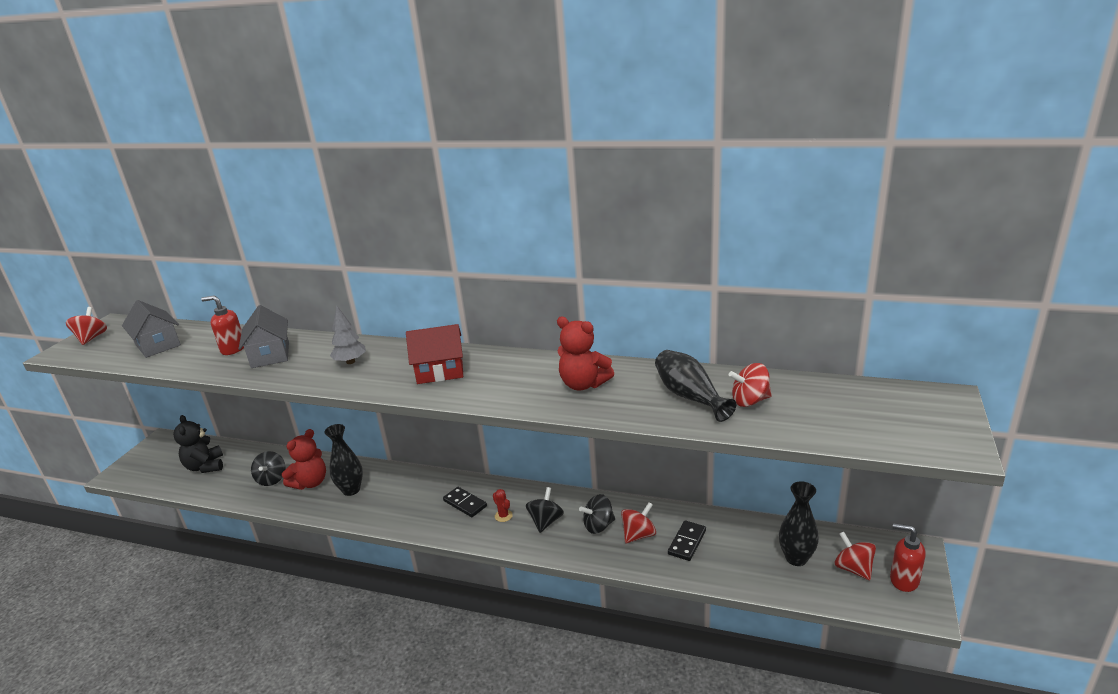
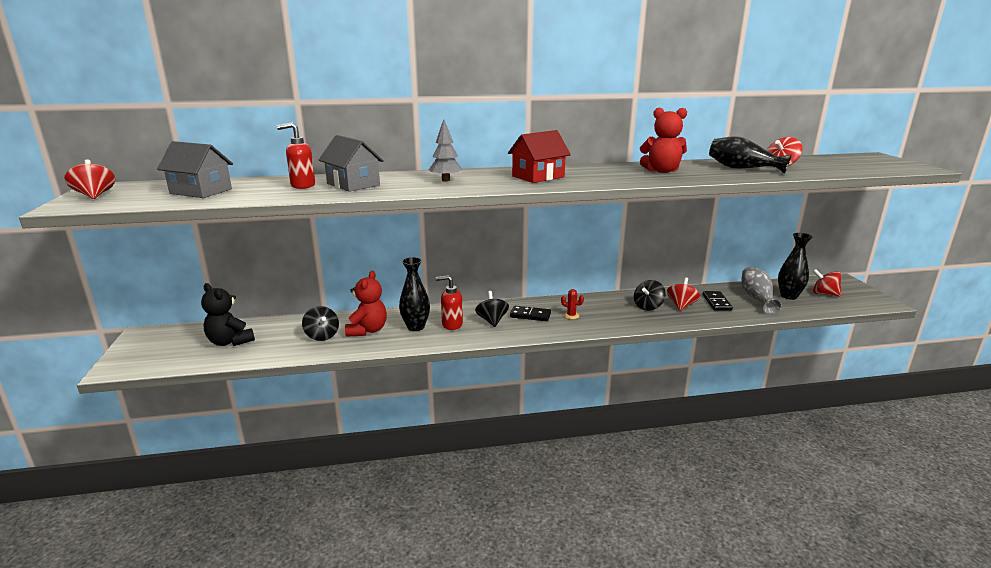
camera: 30 degrees left, 5 degrees down
black spinning top [526,487,564,533] -> black spinning top moved to [475,291,509,327]
red soap dispenser [890,523,925,592] -> red soap dispenser moved to [436,275,463,330]
none -> grey vase [741,266,782,314]

